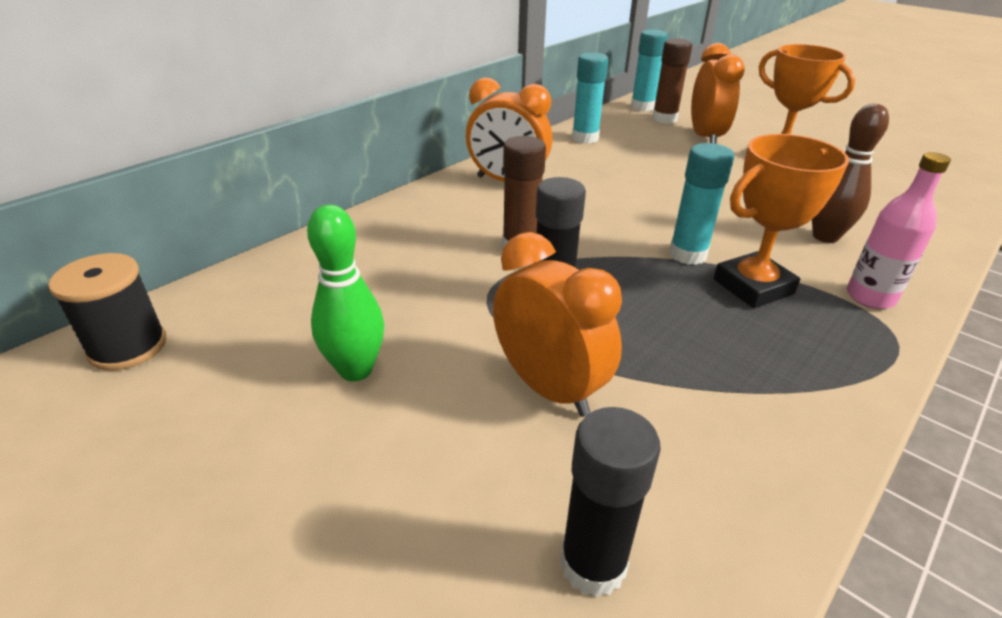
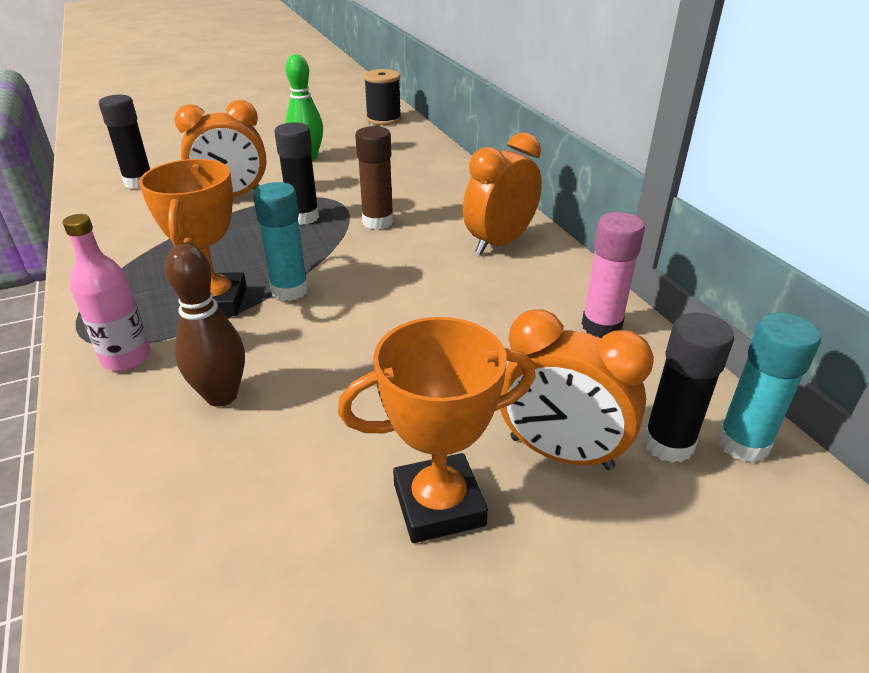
camera: 115 degrees right, 0 degrees up
turquoise glue stick [572,52,608,144] -> pink glue stick [582,212,645,338]
brown glue stick [652,38,692,124] -> black glue stick [643,313,734,463]

